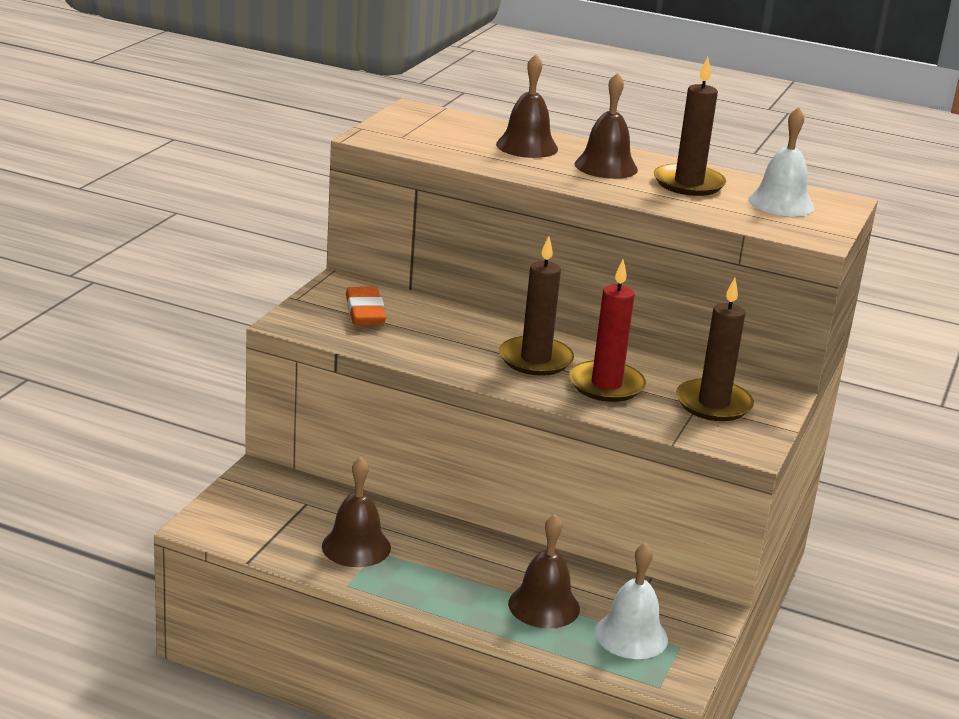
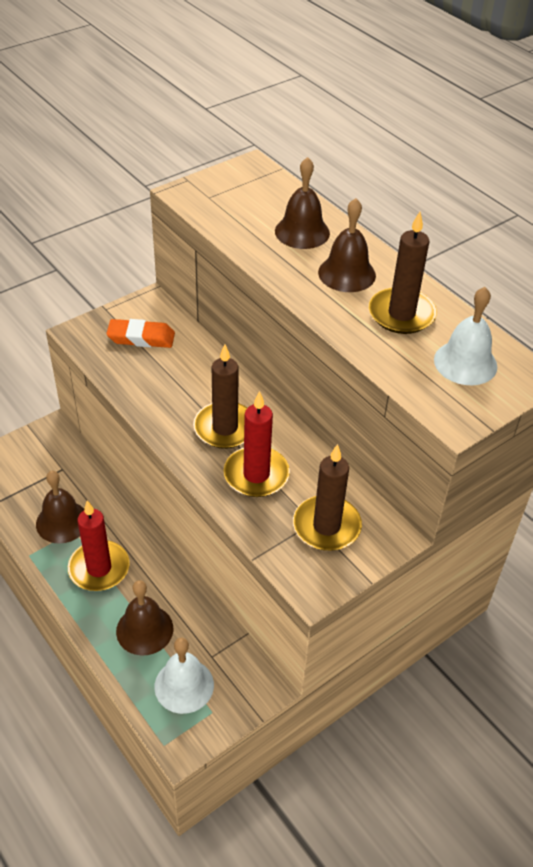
camera: 30 degrees right, 20 degrees up
orange eraser [346,287,386,325] -> orange eraser turned 75 degrees clockwise [106,319,175,348]
none -> red candle [68,500,130,591]

